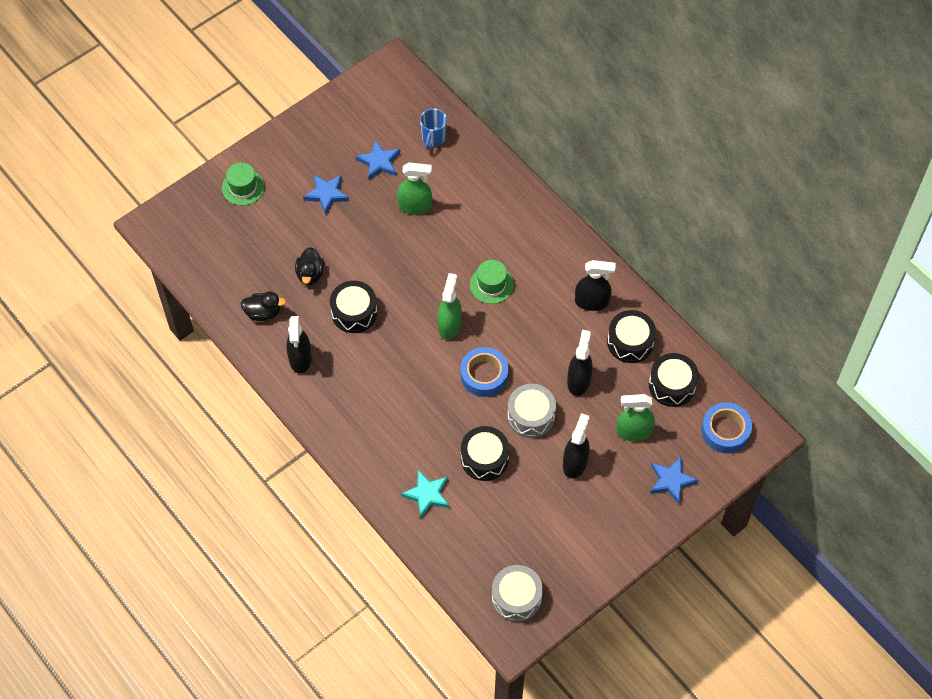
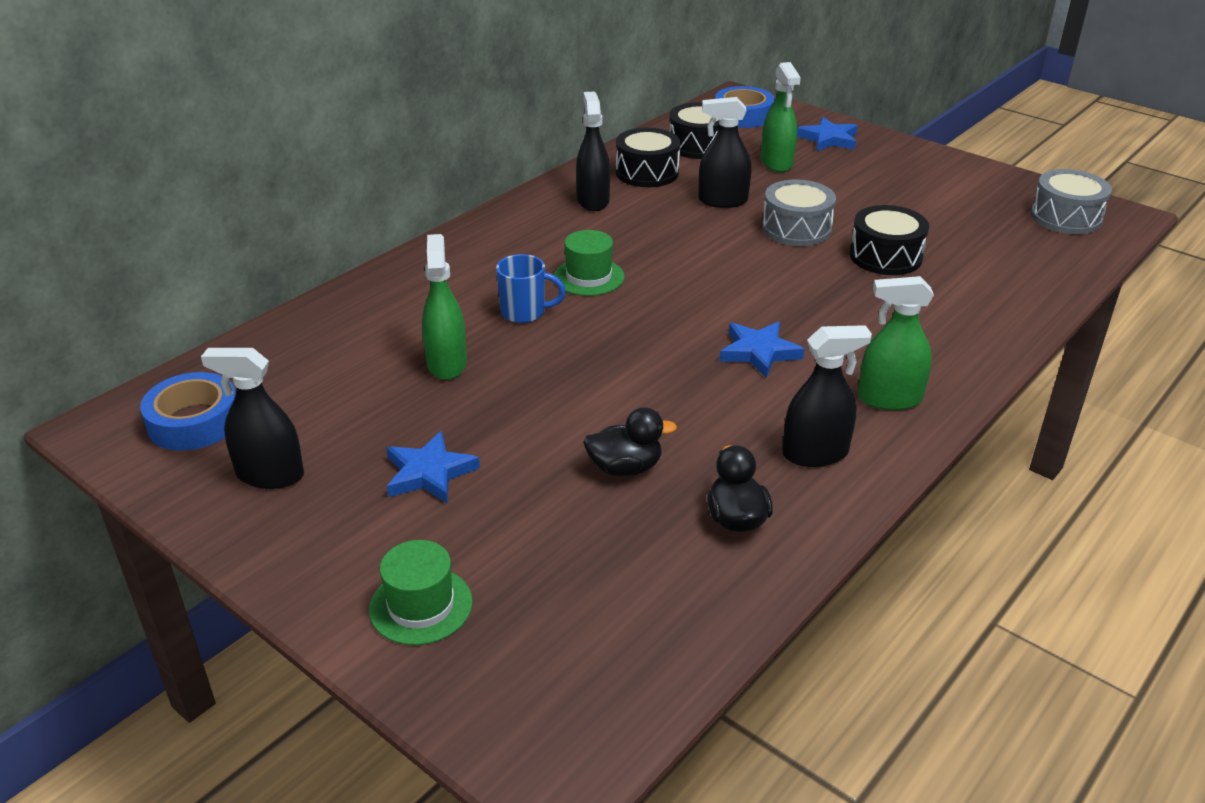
camera: 100 degrees left, 25 degrees down
black drum [330,281,377,333] -> none
blue star [356,140,400,180] -> blue star moved to [719,322,804,378]
turquoise star [401,470,449,518] -> none
blue mug [420,109,447,150] -> blue mug moved to [496,254,566,323]
green spray bottle [437,273,462,340] -> green spray bottle moved to [858,276,934,410]
blue tape [460,347,509,397] -> blue tape moved to [140,372,236,451]
black spray bottle [563,413,590,478] -> black spray bottle moved to [201,348,304,489]

